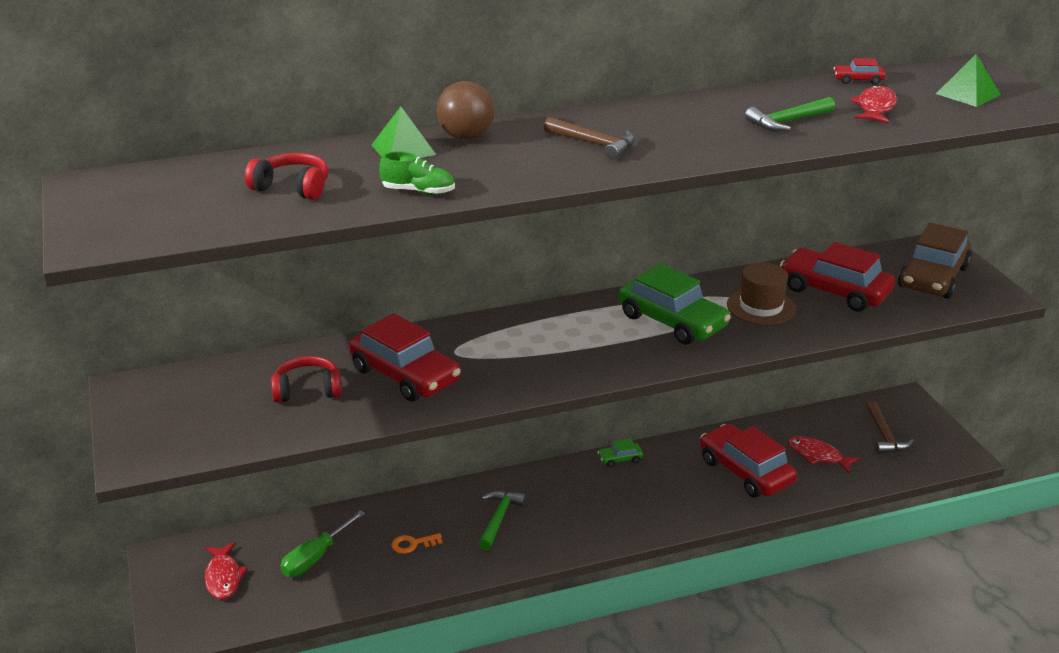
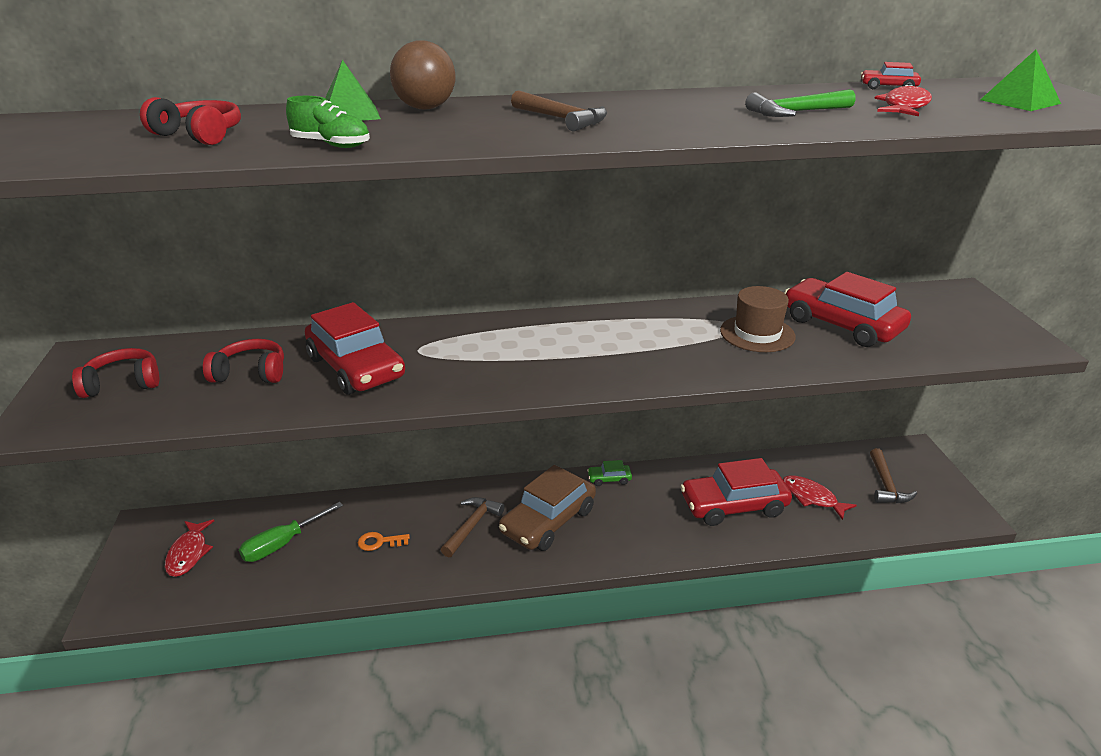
camera: 10 degrees right, 0 degrees up
green hammer [478,490,526,550] -> brown hammer [441,497,505,557]
green car [618,264,731,345] -> none
red car [700,424,797,498] -> red car turned 75 degrees counterclockwise [680,458,792,526]
brown car [898,223,971,299] -> brown car moved to [499,465,596,551]
none -> red headphones [72,348,159,398]

